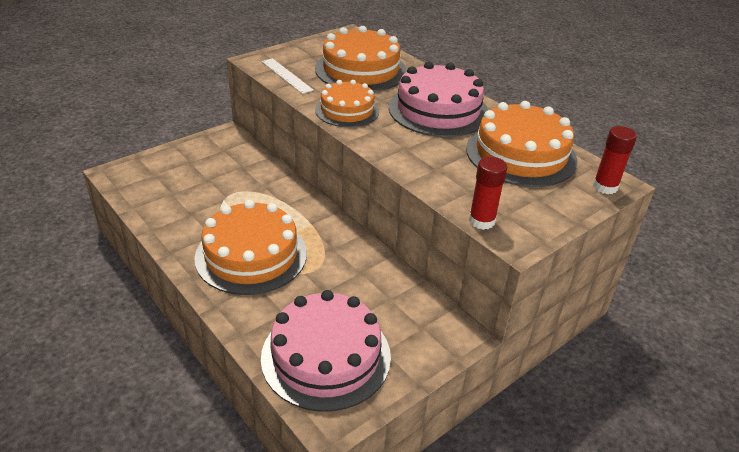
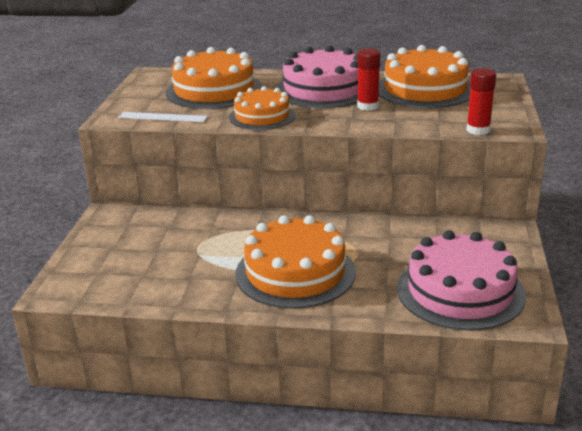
camera: 40 degrees left, 10 degrees down
red glue stick [593,126,637,194] -> red glue stick moved to [357,49,381,111]

